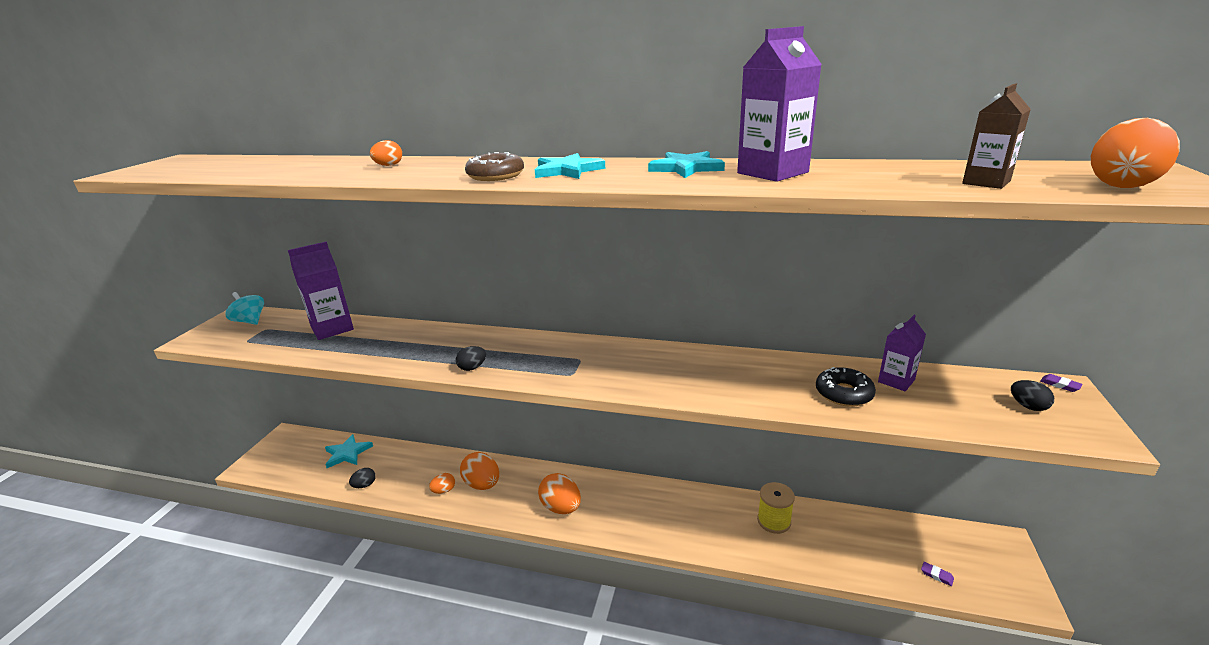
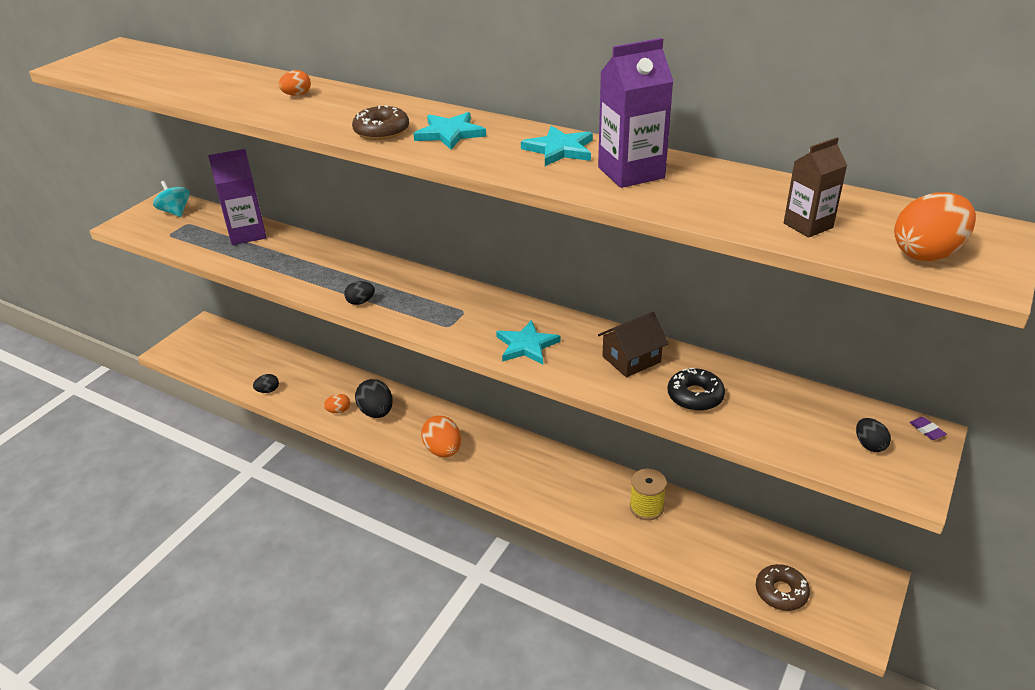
camera: 15 degrees right, 10 degrees up
turquoise star [325,434,373,468] -> turquoise star moved to [496,320,561,364]
orange egg [460,452,499,490] -> black egg [355,379,393,418]
purple carton [878,315,926,391] -> none
purple eraser [921,562,954,586] -> brown donut [756,564,810,611]
none -> brown house [598,312,668,377]

